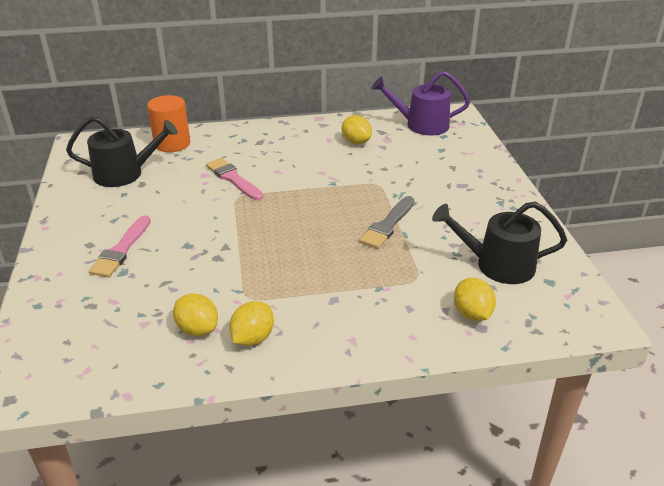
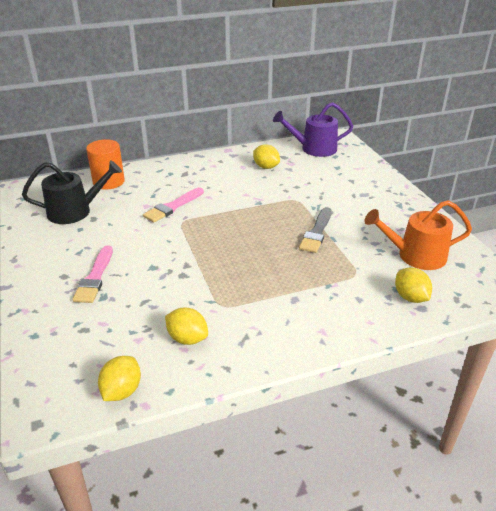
camera: 10 degrees left, 0 degrees up
pink brush [206,158,263,200] -> pink brush turned 90 degrees counterclockwise [143,187,204,222]
yellow lemon [229,301,274,346] -> yellow lemon moved to [98,356,141,401]
black watering can [432,202,567,284] -> orange watering can [364,200,472,270]

